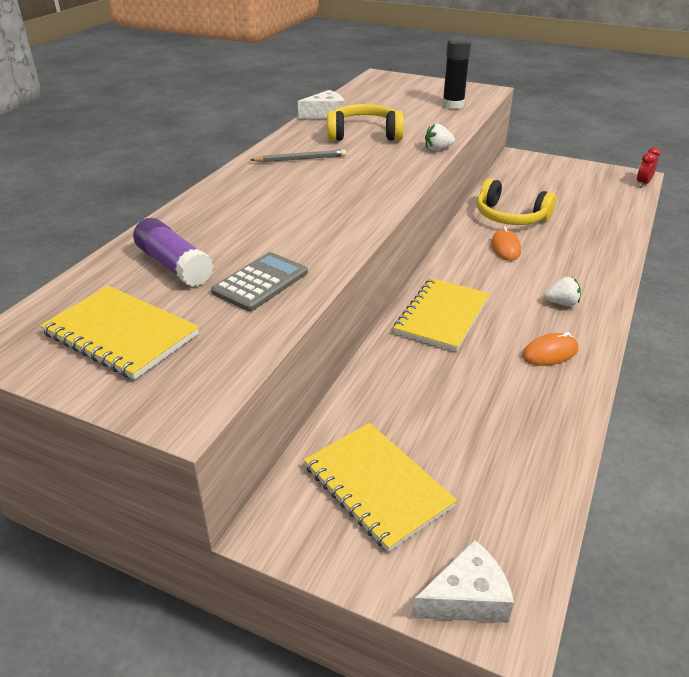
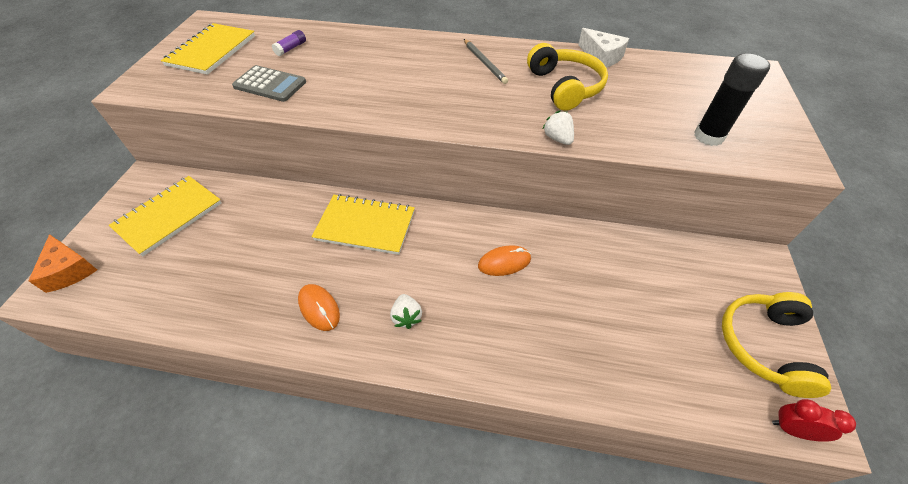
camera: 75 degrees right, 15 degrees up
purple glue stick [133,218,213,287] -> purple glue stick [272,30,306,56], size x0.52
white cheese [413,540,514,623] -> orange cheese [28,234,97,293]
yellow headphones [477,178,556,225] -> yellow headphones moved to [722,292,831,398]

